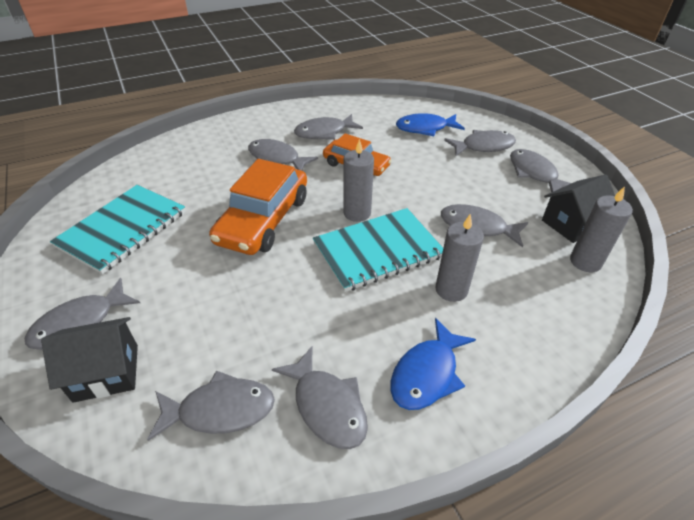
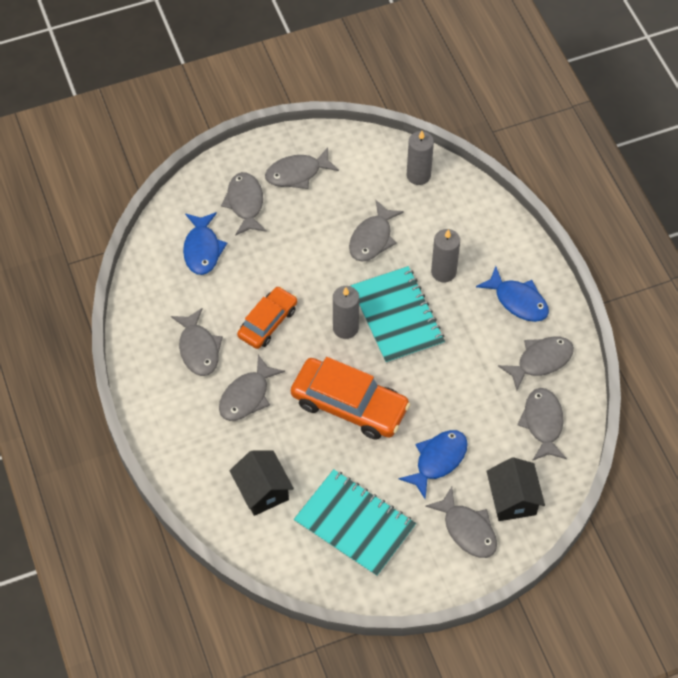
camera: 85 degrees left, 15 degrees up
black house [542,175,615,243] -> black house moved to [230,451,294,516]
none -> blue fish [399,430,468,499]

